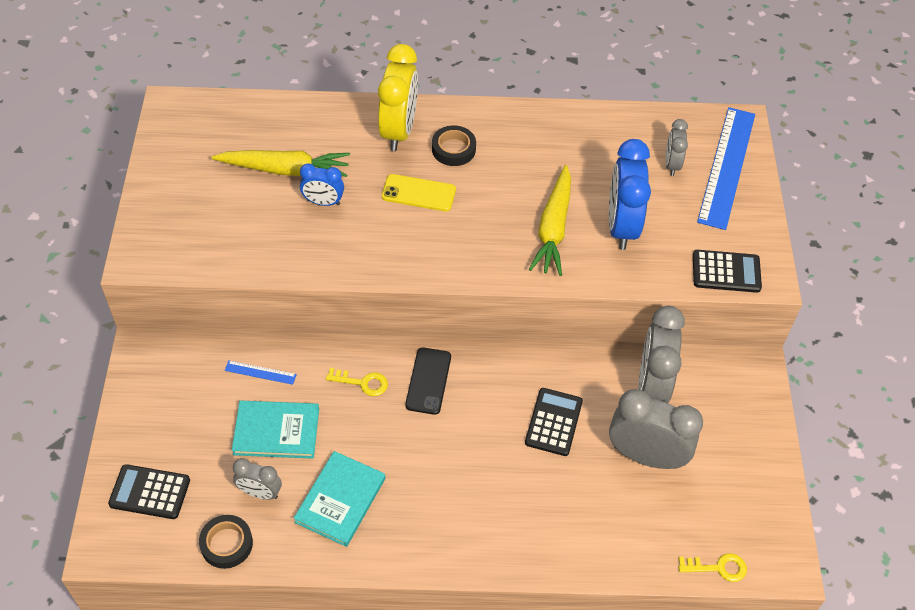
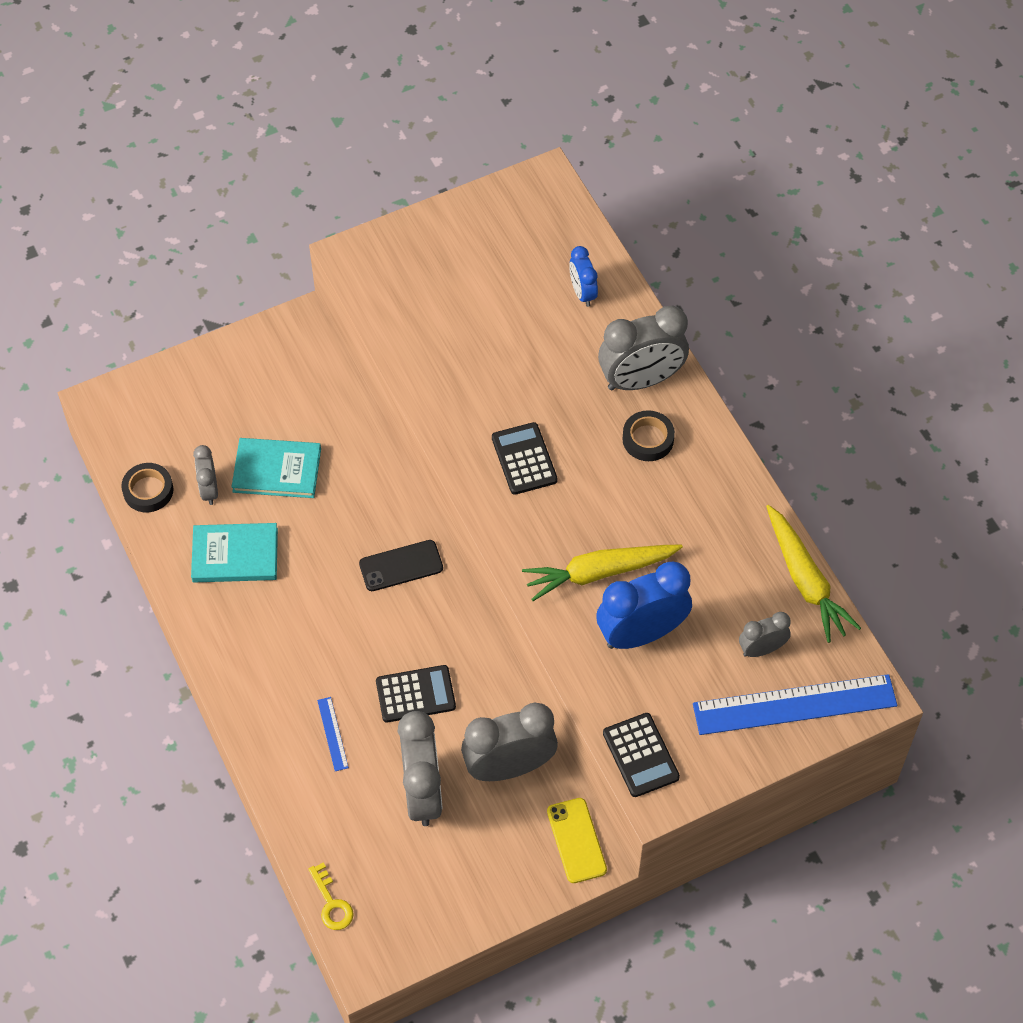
camera: 65 degrees right, 5 degrees up
black calculator [108,464,190,519] -> black calculator moved to [492,422,558,495]
yellow carrot [212,150,350,177] -> yellow carrot moved to [766,505,861,643]
blue ruler [225,360,297,385] -> blue ruler moved to [317,697,349,771]
turquoise book [232,401,319,459] -> turquoise book turned 60 degrees counterclockwise [232,438,321,498]
blue clock [300,163,344,206] -> blue clock moved to [569,246,598,307]
yellow key [326,368,388,396] -> none
yellow clock [378,44,418,151] -> grey clock [598,305,689,391]
yellow phone [382,174,456,211] -> yellow phone moved to [547,798,607,883]

